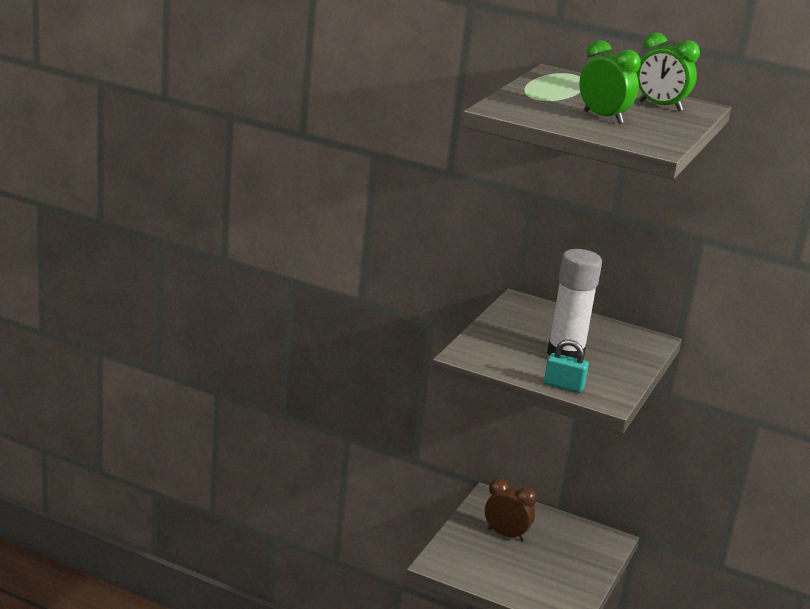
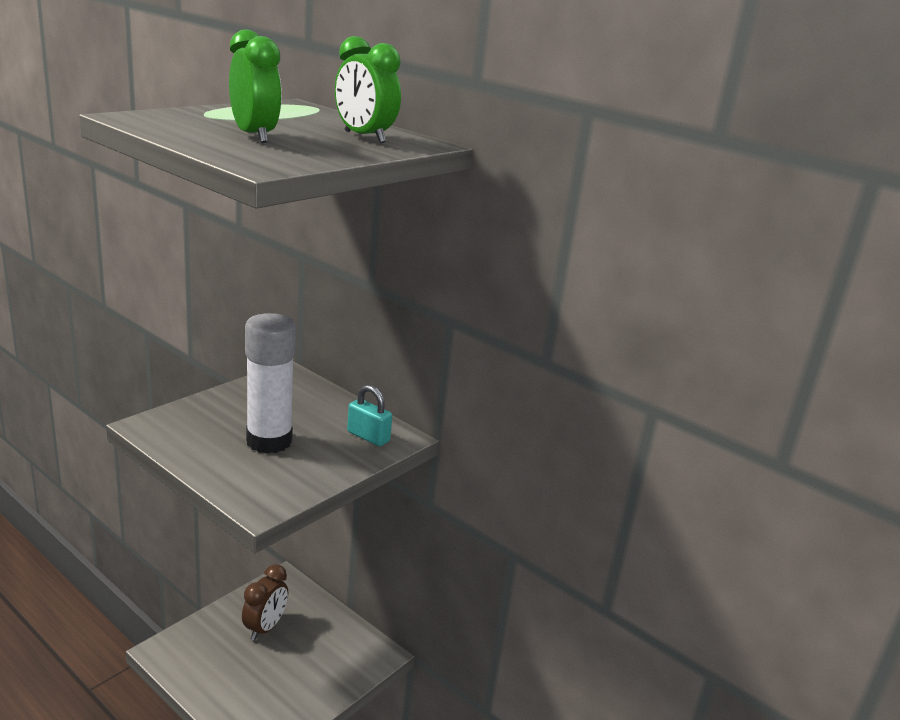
camera: 15 degrees right, 0 degrees up
brown clock [485,478,537,541] -> brown clock turned 75 degrees clockwise [242,564,288,641]
turquoise padlock [544,339,589,393] -> turquoise padlock moved to [347,385,392,446]

